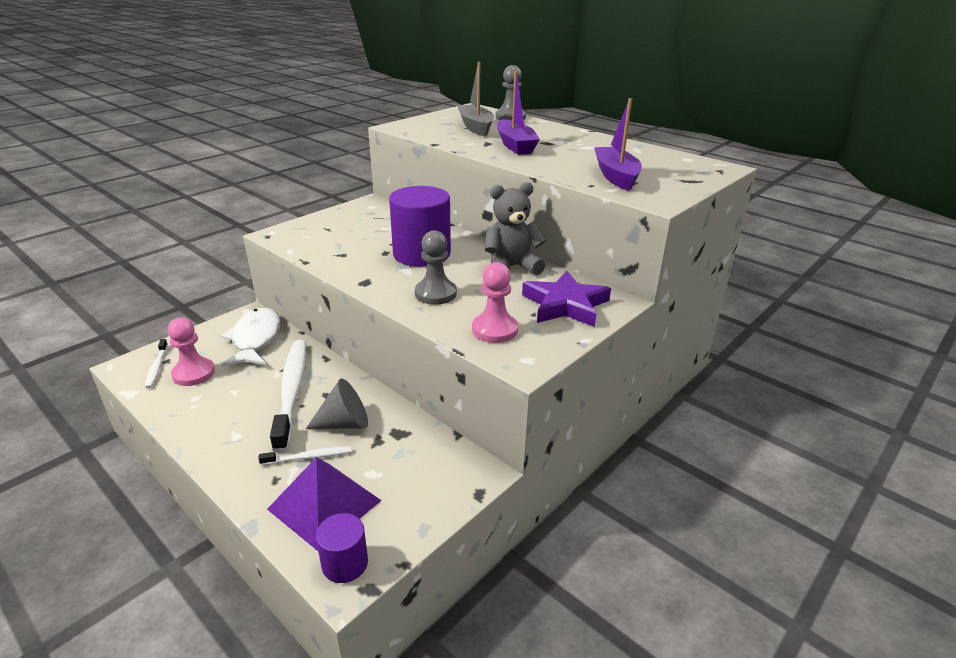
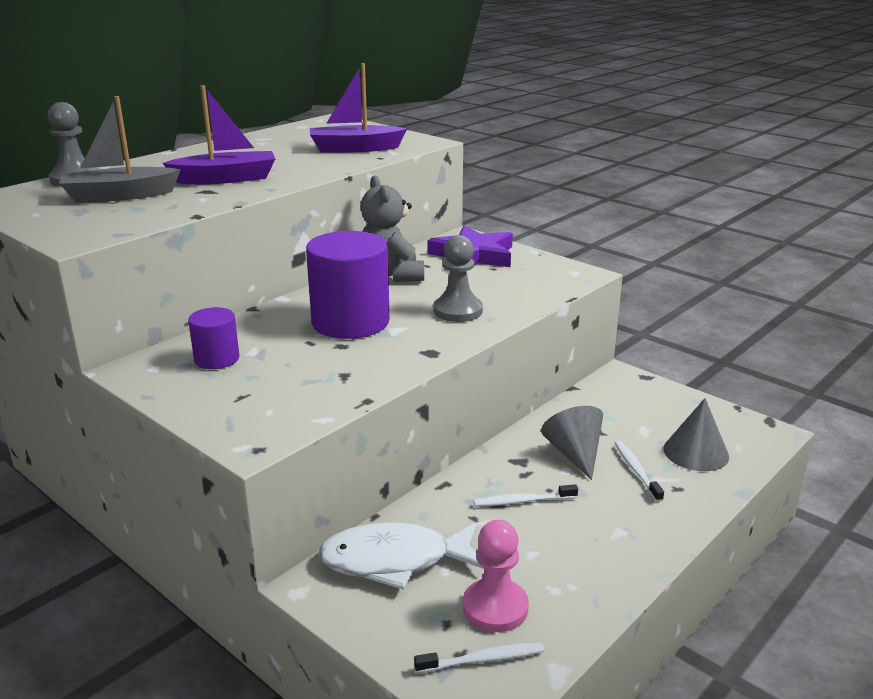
camera: 90 degrees left, 5 degrees down
purple pyramid [267,457,382,551] -> grey cone [664,398,729,471]
white toothbrush [270,340,306,453] -> white toothbrush [473,484,578,507], size x0.46
purple cylinder [316,513,368,583] -> purple cylinder moved to [188,307,240,369]
pink pawn [472,262,518,343] -> none

